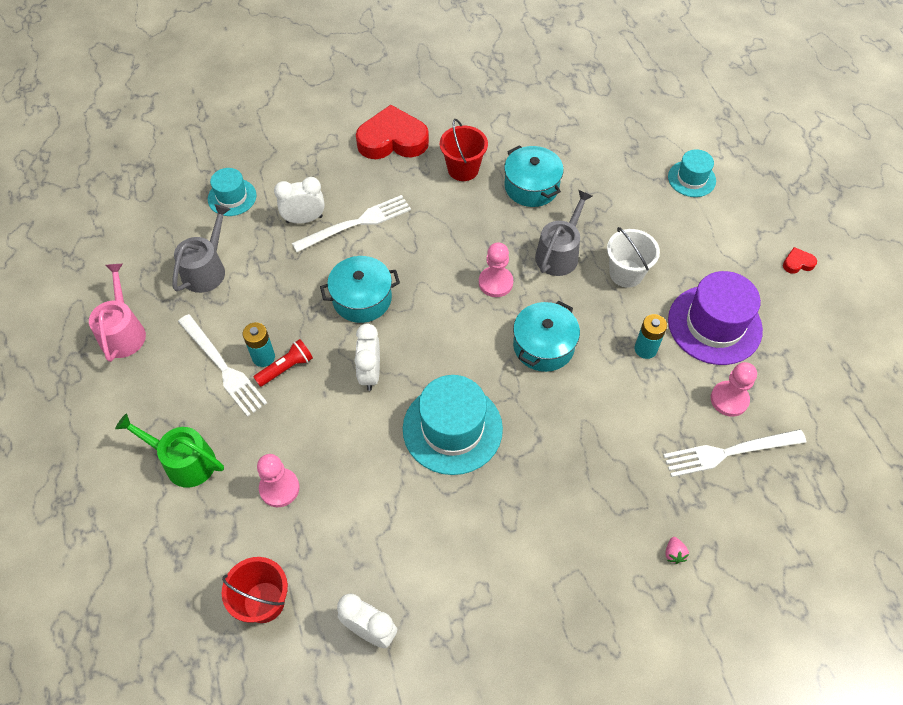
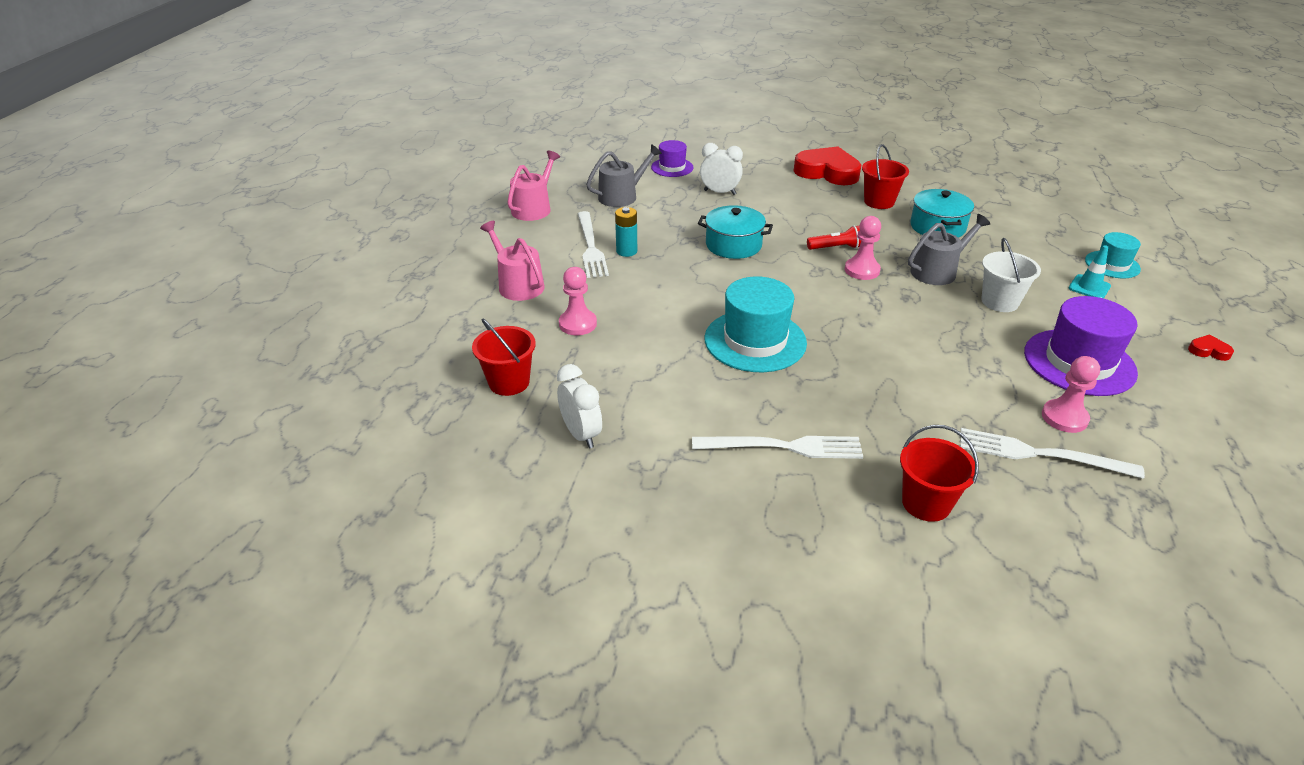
camera: 30 degrees right, 20 degrees down
green watering can [115,413,224,488] -> pink watering can [480,221,544,301]
turquoise hat [208,168,256,216] -> purple hat [651,140,694,177]
red flashlight [254,339,313,387] -> red flashlight moved to [807,225,861,250]
white fork [292,195,411,252] -> white fork moved to [692,436,863,459]
white clock [354,324,380,391] -> none
turquoise pot [513,301,580,372] -> none
turquoise battery [634,314,667,359] -> none
pink strawberry [665,537,689,564] -> red bucket [900,425,979,522]
none -> turquoise traffic cone [1069,245,1111,299]

